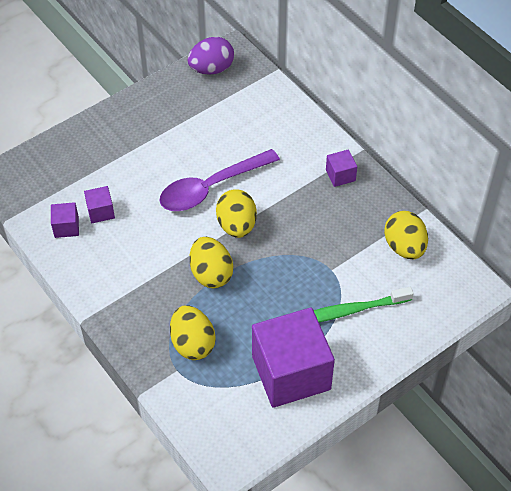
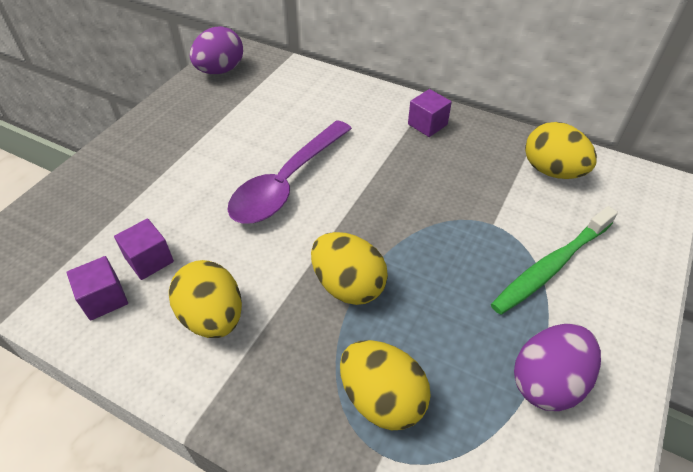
camera: 25 degrees left, 5 degrees down
yellow egg [216,189,257,238] -> yellow egg moved to [169,260,242,338]
purple cube [252,308,335,408] -> purple egg [514,324,601,411]

